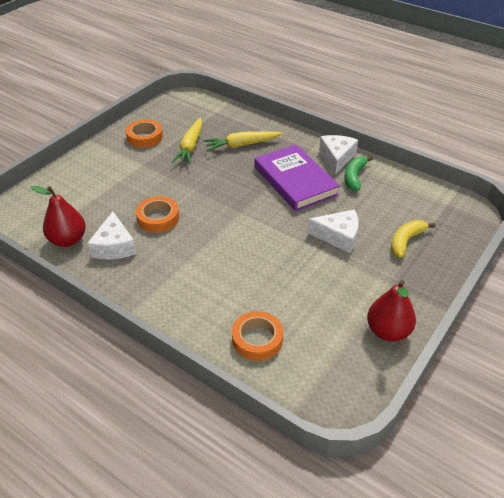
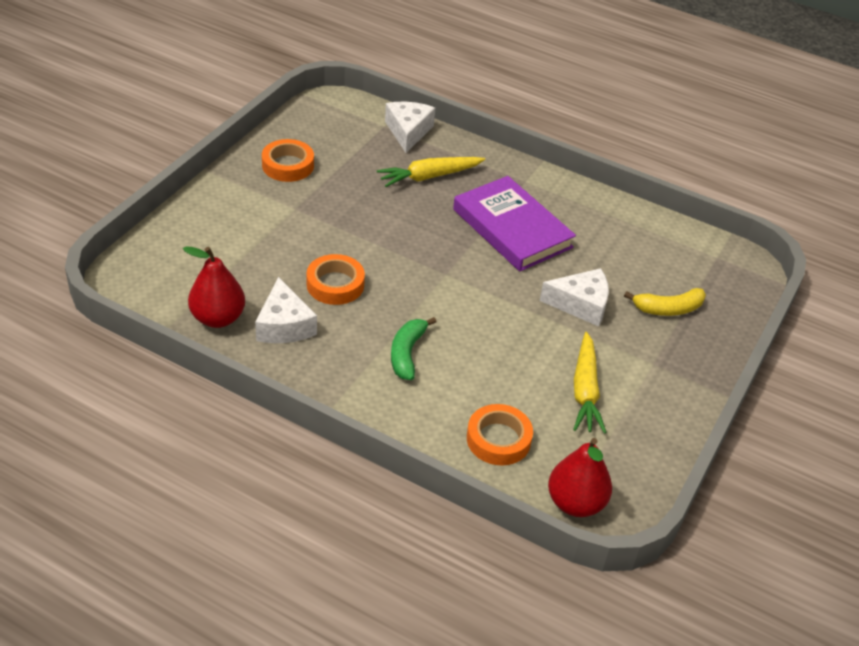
camera: 10 degrees left, 0 degrees up
yellow carrot [172,118,202,165] -> yellow carrot moved to [573,332,607,434]
white cheese [319,135,358,174] -> white cheese moved to [385,102,435,153]
green banana [344,156,373,191] -> green banana moved to [391,317,437,380]
red pear [367,280,416,342] -> red pear moved to [548,438,612,517]
yellow banana [391,220,435,258] -> yellow banana turned 135 degrees counterclockwise [624,288,706,316]

